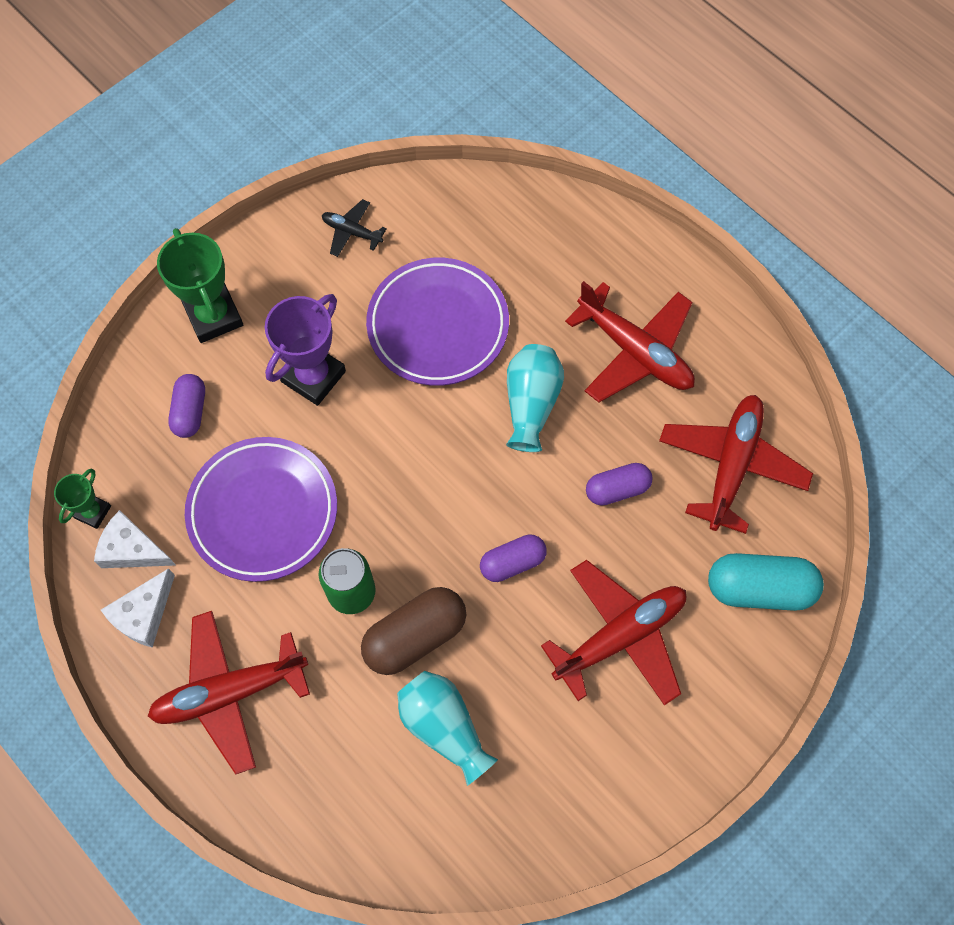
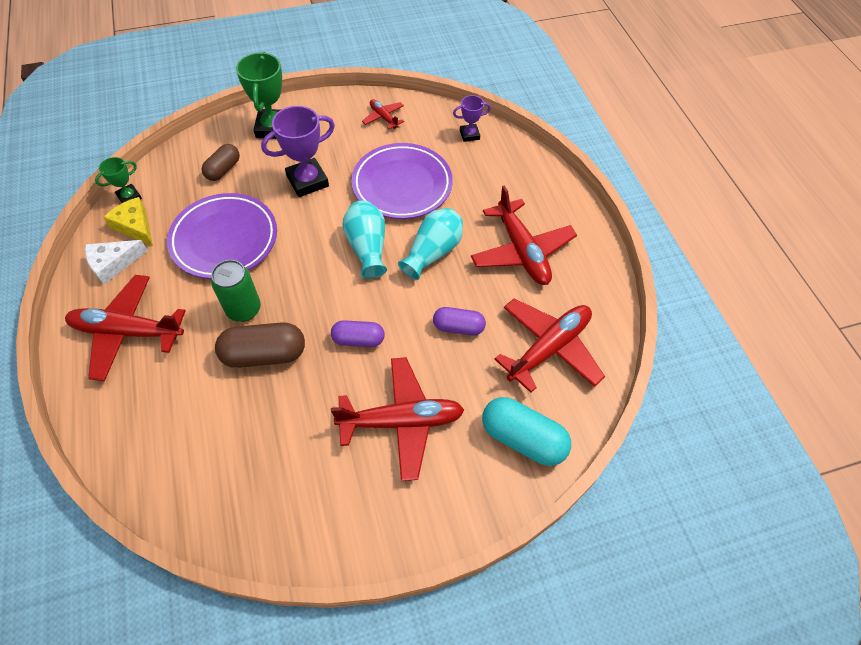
camera: 25 degrees right, 10 degrees down
white cheese [94,510,176,568] -> yellow cheese [103,197,153,246]
purple capsule [168,374,205,438] -> brown capsule [201,144,240,181]
black plane [322,199,387,257] -> red plane [362,99,404,129]
turquoise vase [397,671,498,786] -> turquoise vase moved to [343,200,387,279]
none -> purple trophy [453,95,491,142]

